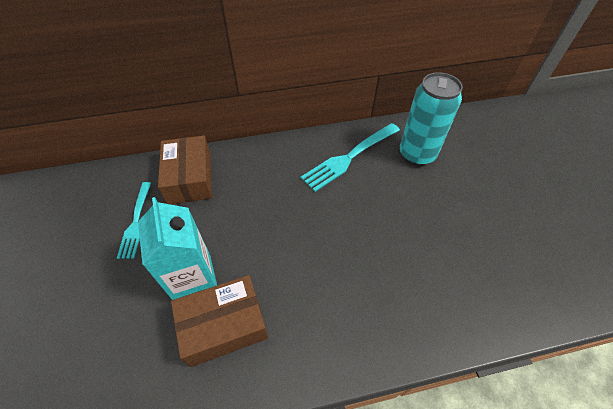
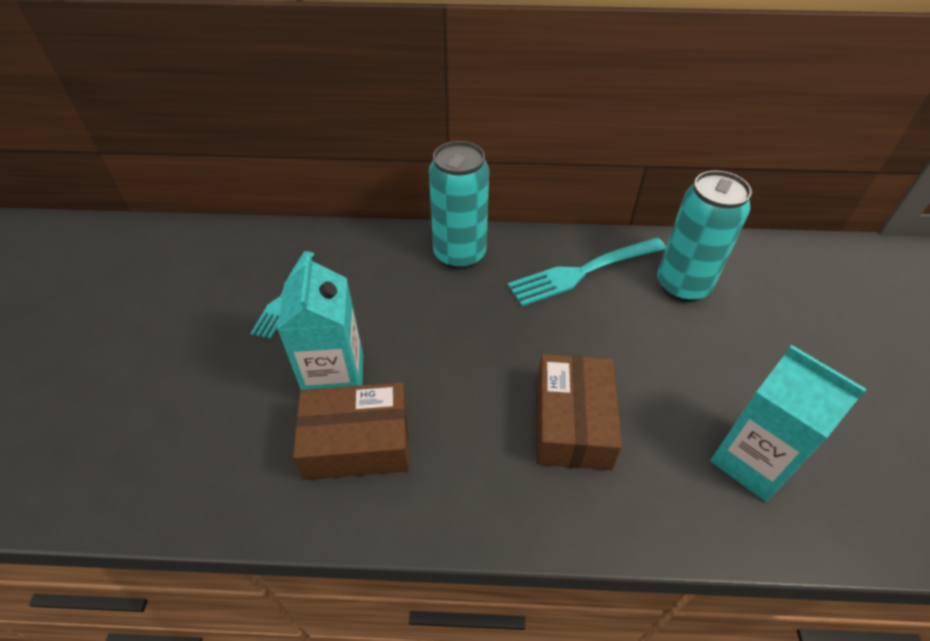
camera: 15 degrees right, 5 degrees down
brown box [158,136,212,204] -> brown box moved to [537,354,622,470]
none -> turquoise can [429,141,489,270]
none -> turquoise carton [710,345,866,502]

